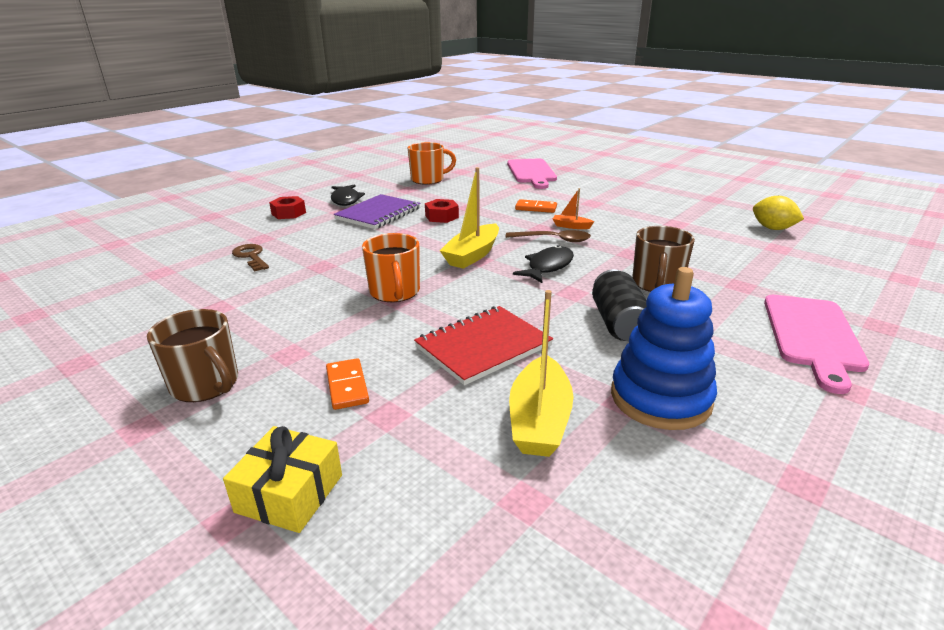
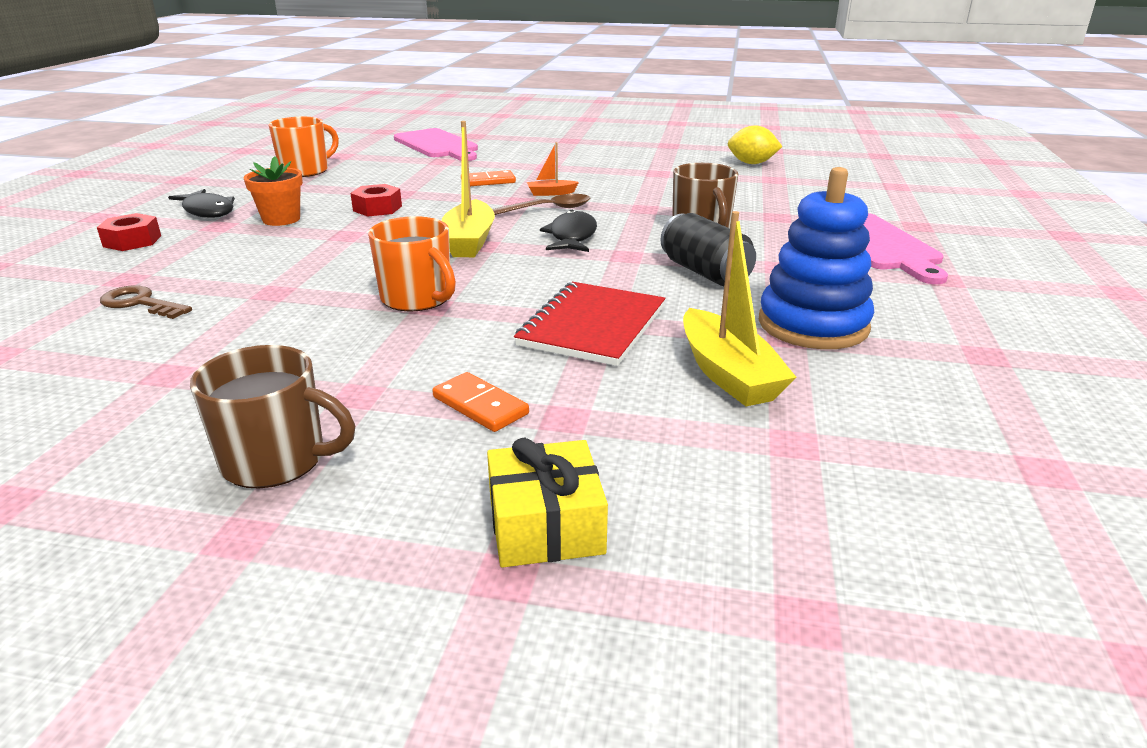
camera: 30 degrees left, 0 degrees up
purple notebook [333,194,421,229] -> orange flower pot [244,156,303,226]

